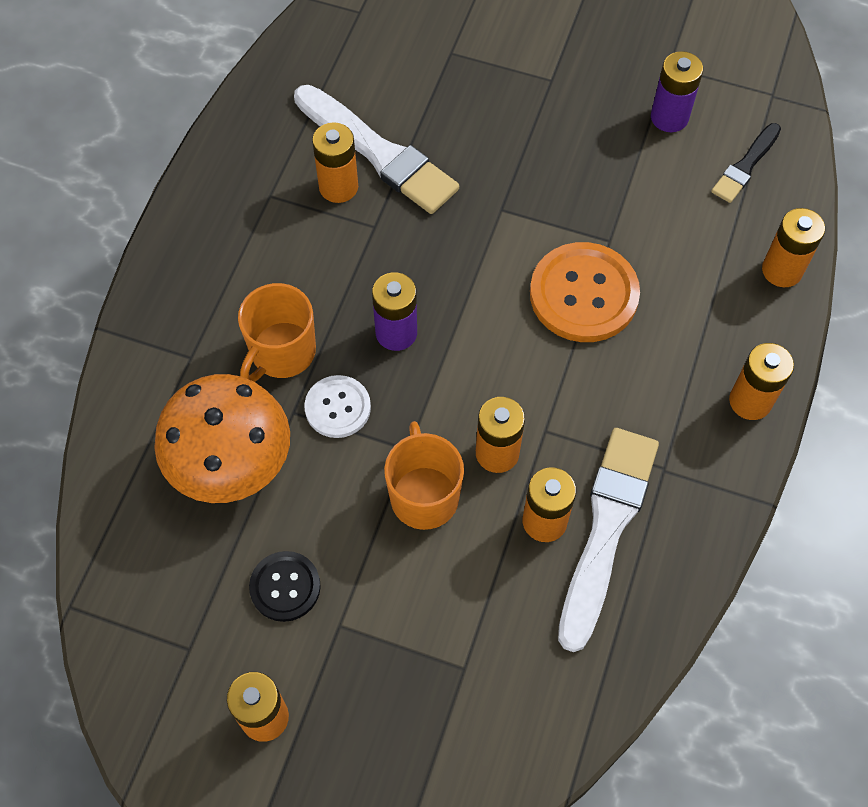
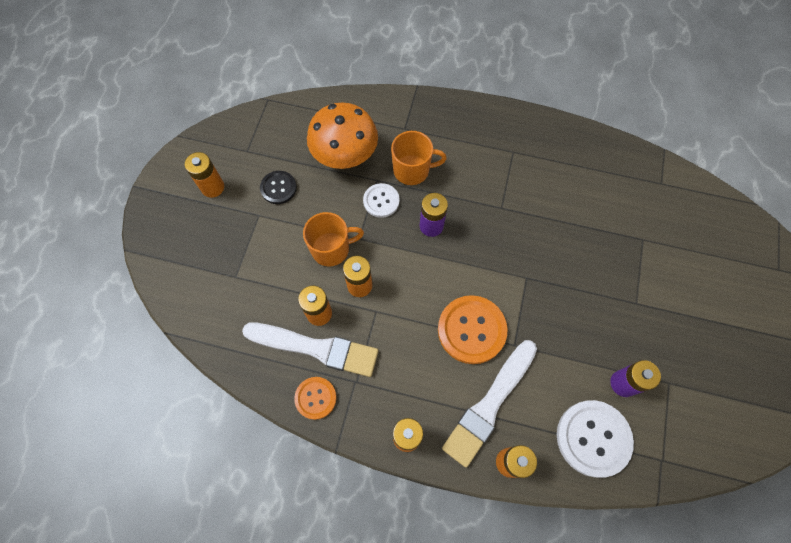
camera: 85 degrees right, 5 degrees up
orange mug [238,283,316,382] -> orange mug turned 150 degrees clockwise [391,131,447,185]
white brush [294,85,459,214] -> white brush moved to [442,340,537,467]
orange battery [312,122,358,203] -> none
black brush [711,123,781,203] -> white button [557,400,634,478]
none -> orange button [294,377,337,420]

